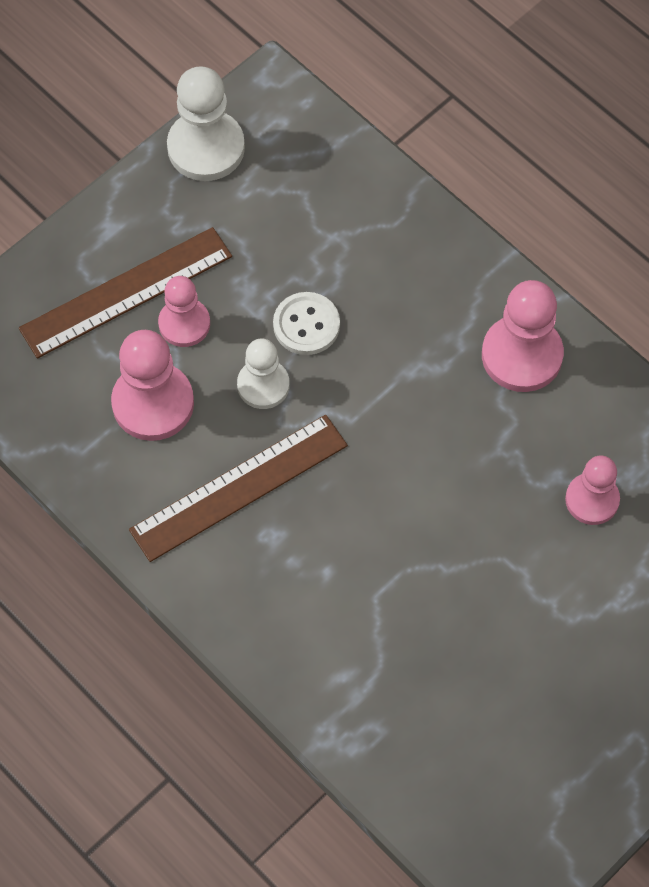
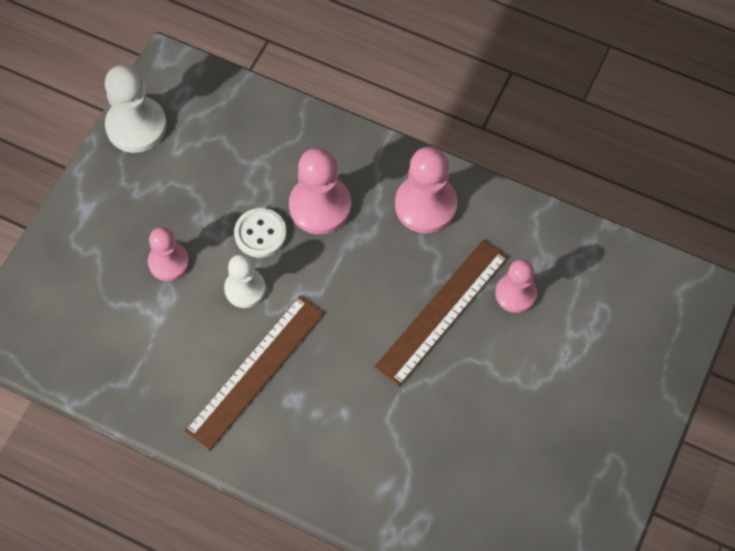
camera: 20 degrees left, 0 degrees up
brown ruler [19,227,232,359] -> brown ruler moved to [374,240,508,387]
pink pawn [111,330,194,441] -> pink pawn moved to [289,148,351,234]

